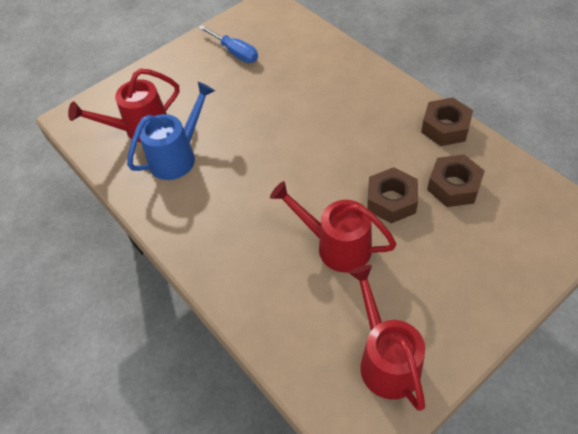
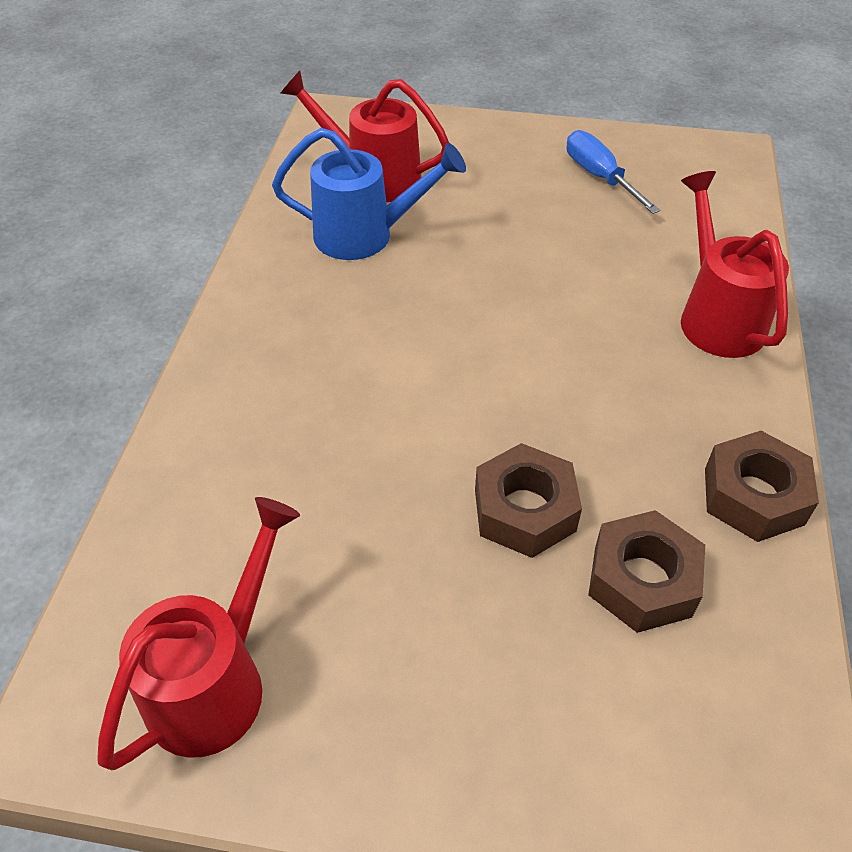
camera: 45 degrees right, 5 degrees down
blue screwdriver [199,25,258,63] -> blue screwdriver turned 150 degrees clockwise [567,130,660,214]
red watering can [270,181,396,273] -> red watering can moved to [681,171,789,358]

